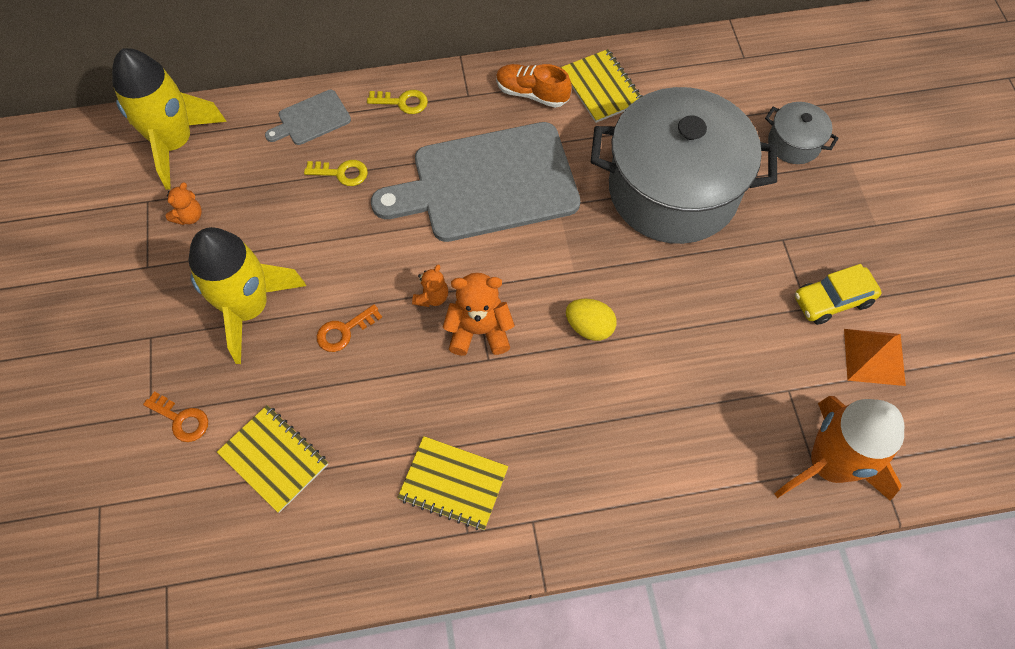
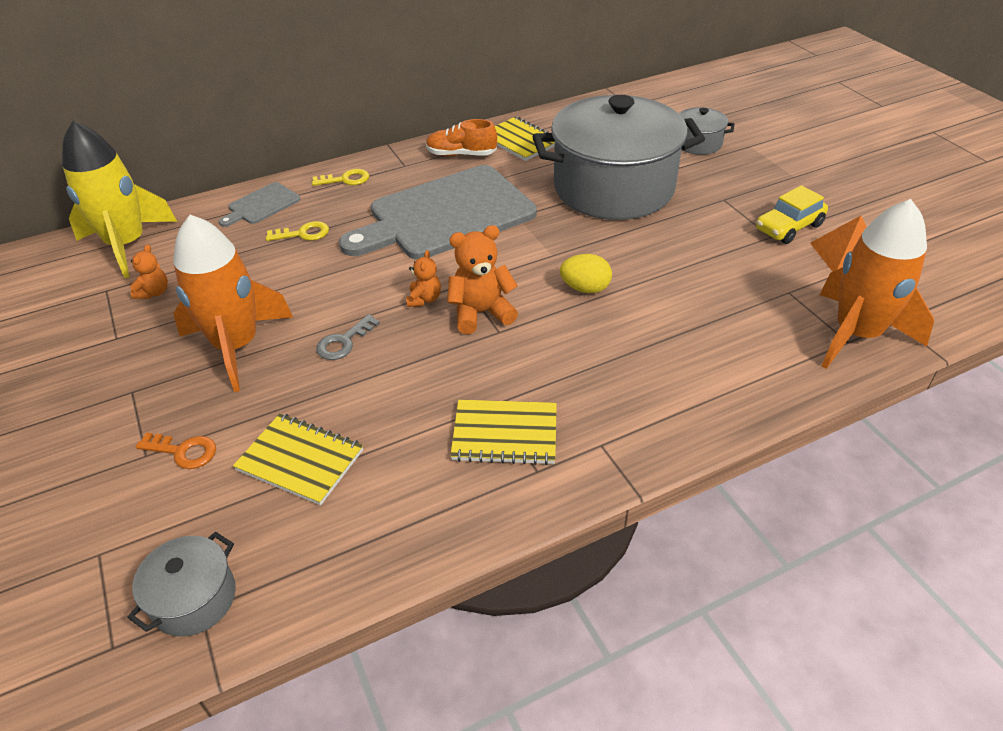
camera: 15 degrees left, 20 degrees down
yellow rocket [189,227,306,364] -> orange rocket [173,215,293,392]
orange key [317,304,382,352] -> grey key [316,314,380,360]
none -> grey pot [127,532,236,637]

